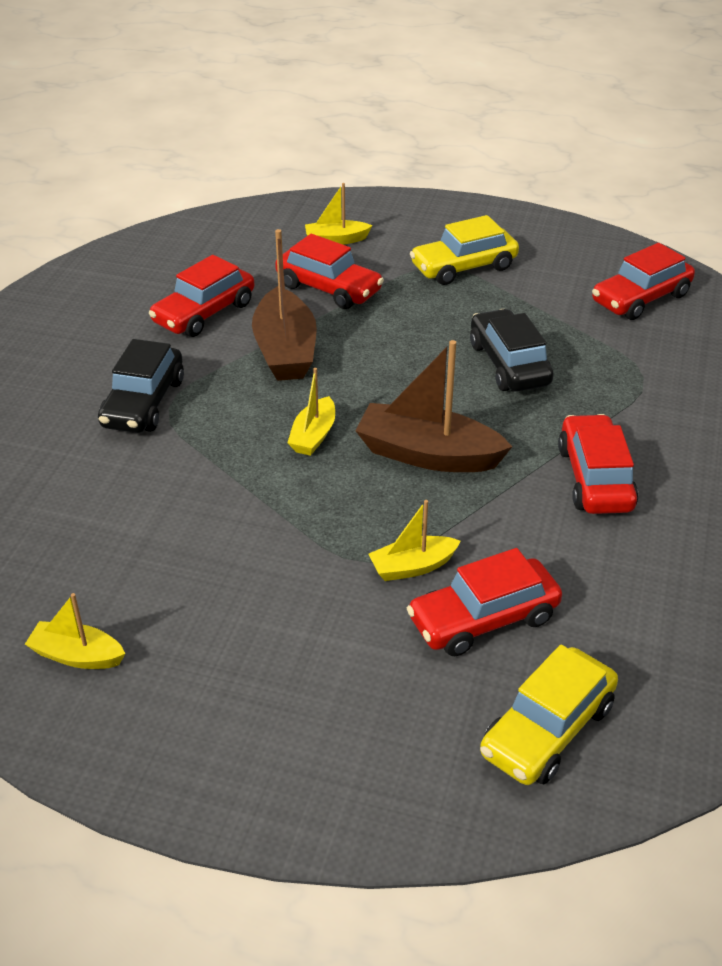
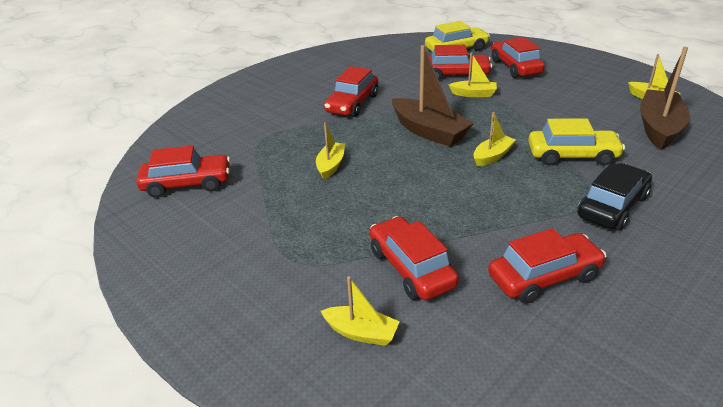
camera: 150 degrees left, 5 degrees down
brown boat [252,229,317,381] -> brown boat moved to [640,47,690,150]
yellow car [410,215,519,285] -> yellow car moved to [528,118,625,166]
black car [470,309,554,392] -> yellow boat [316,123,345,180]
none -> red car [492,37,545,78]

